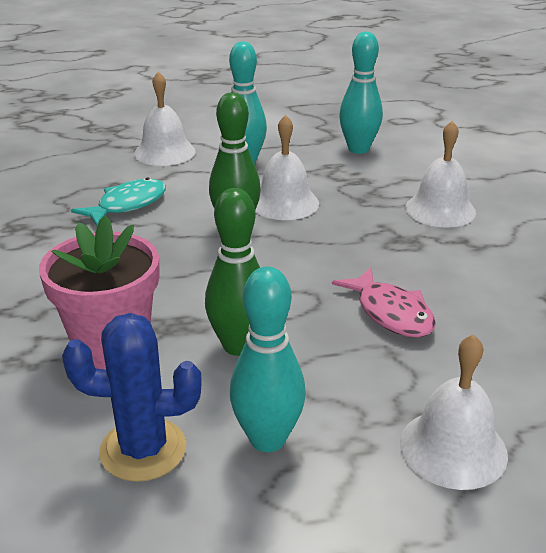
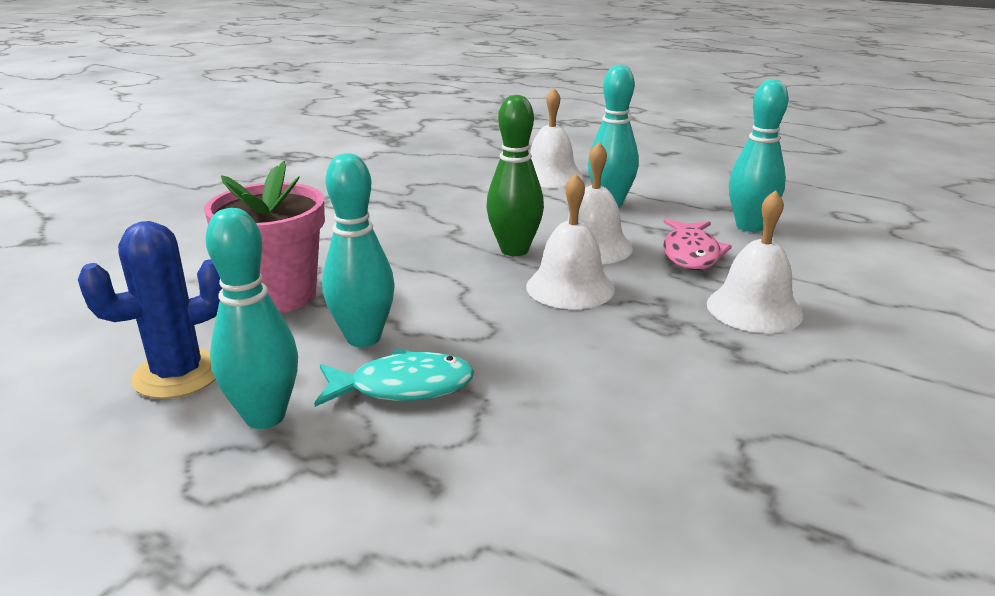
camera: 40 degrees right, 5 degrees down
blue cactus [62,313,202,482] -> blue cactus turned 75 degrees counterclockwise [78,221,222,399]
turquoise fish [71,177,166,226] -> turquoise fish moved to [314,349,474,407]
green bowling pin [205,188,260,356] -> turquoise bowling pin [322,153,395,347]
pink fish [332,267,436,338] -> pink fish moved to [663,219,732,270]
white bell [400,334,508,490] -> white bell moved to [526,174,615,309]

